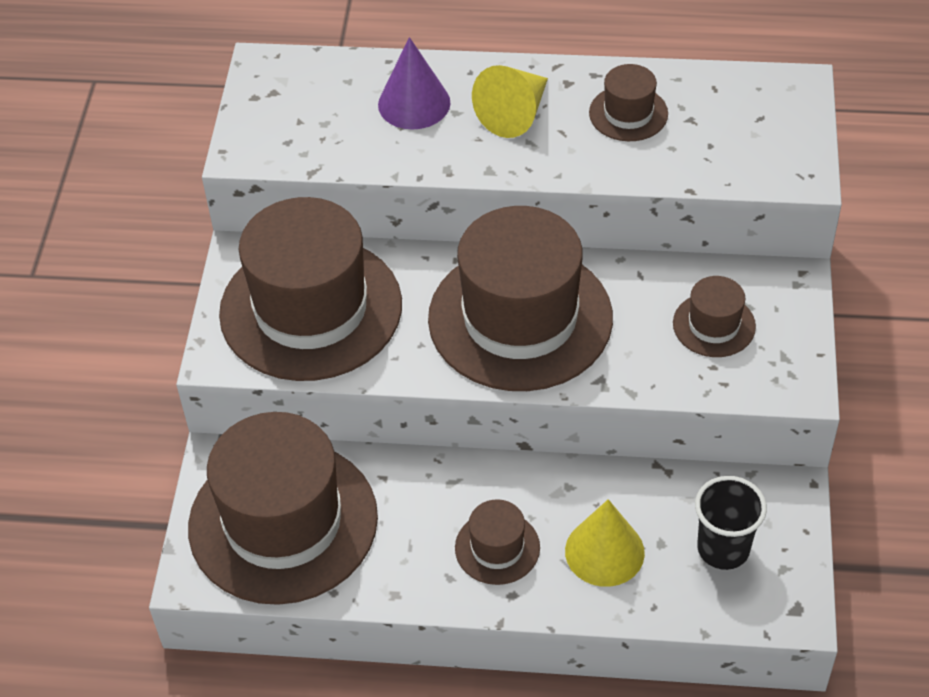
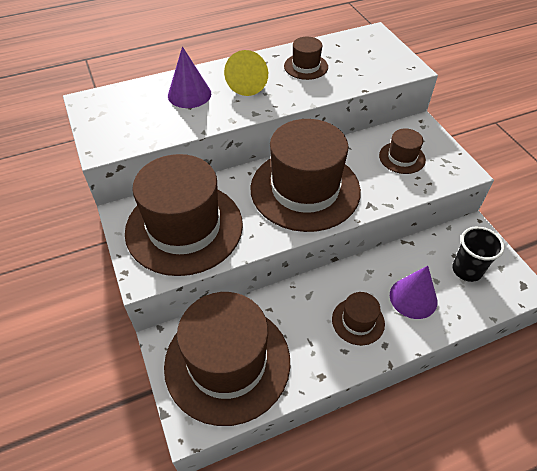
camera: 30 degrees left, 0 degrees up
yellow cone [565,499,645,587] -> purple cone [390,266,437,319]

